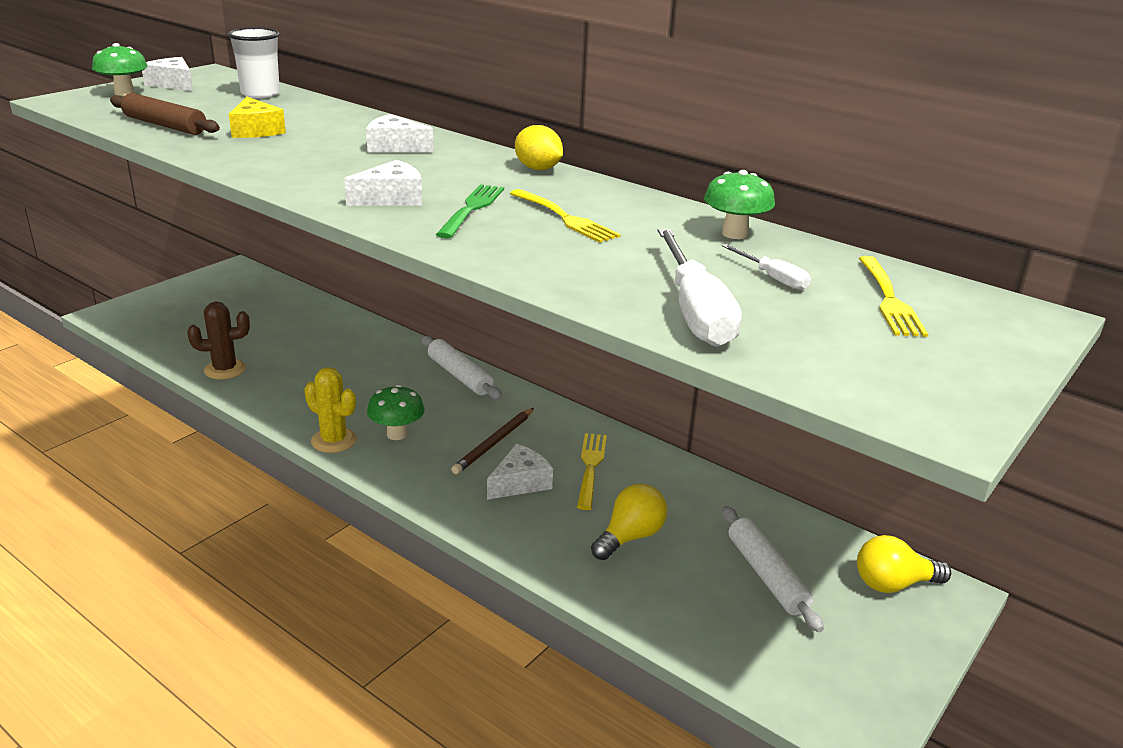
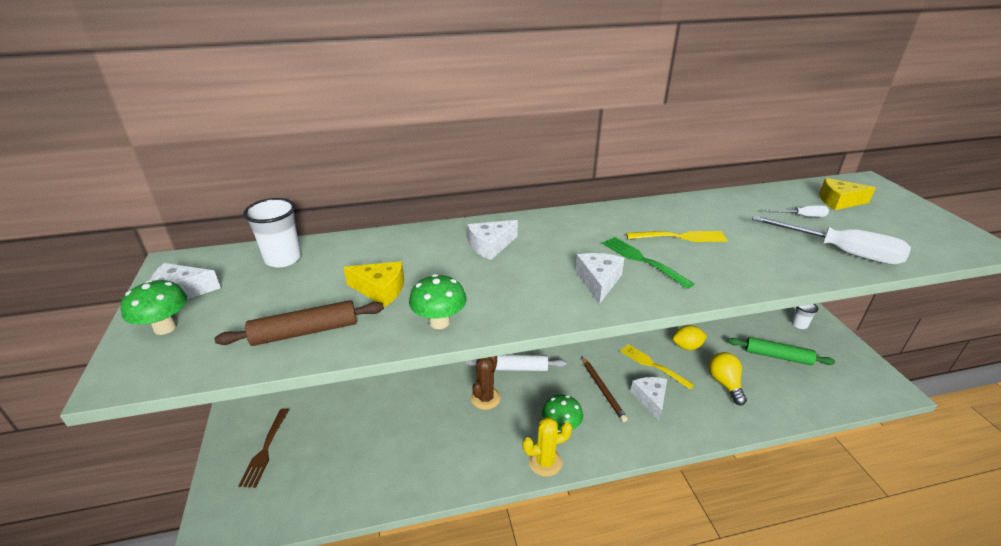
camera: 50 degrees left, 5 degrees up
brown cactus [187,301,250,379] -> brown cactus moved to [471,356,501,410]
yellow lemon [515,125,563,170] -> yellow lemon moved to [673,325,707,350]
green mushroom [704,170,775,239] -> green mushroom moved to [409,274,467,329]
white rolling pin [722,506,824,632] -> green rolling pin [728,337,835,366]
yellow light bulb [857,535,951,593] -> white cup [792,304,818,329]
yellow fork [859,256,928,337] -> yellow cheese [819,178,876,210]
none -> brown fork [238,409,289,488]

